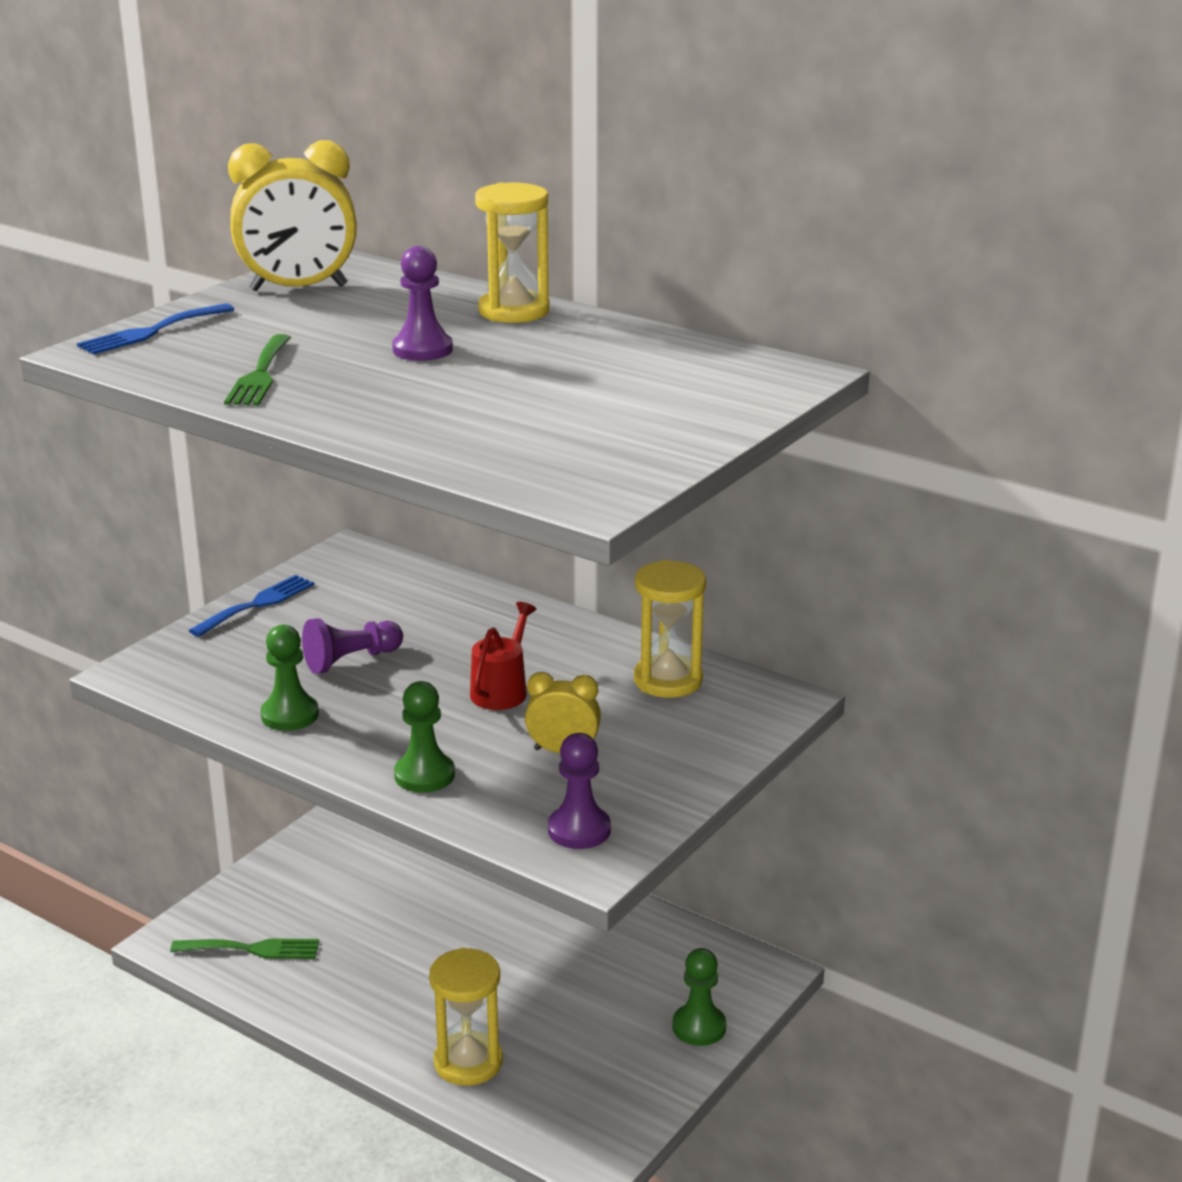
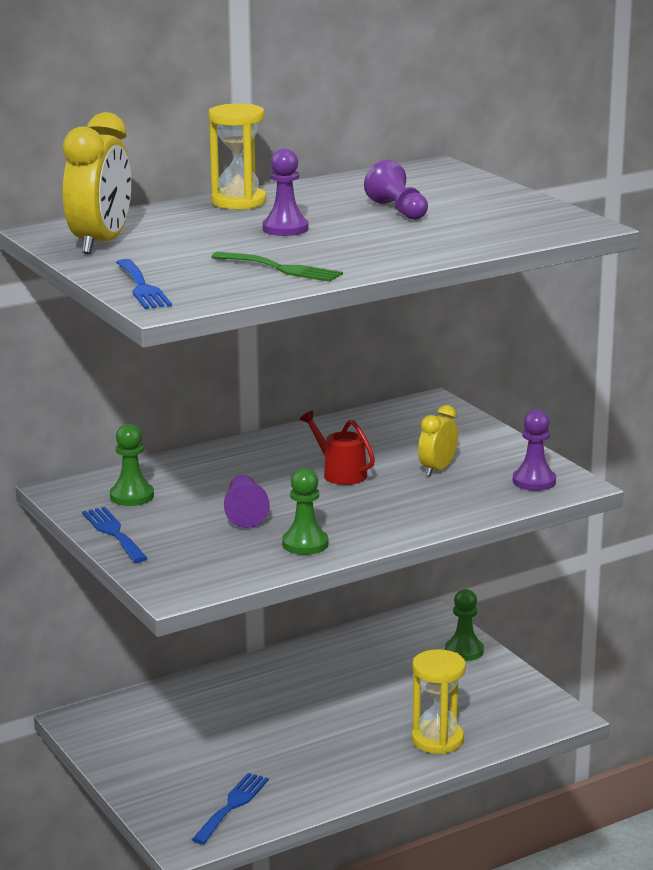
camera: 65 degrees left, 5 degrees down
green fork [170,939,319,959] -> blue fork [192,773,269,844]
green pawn [394,681,455,793] -> green pawn moved to [110,424,154,506]
yellow hourglass [634,560,706,698] -> none
none -> purple pawn [364,160,428,220]

